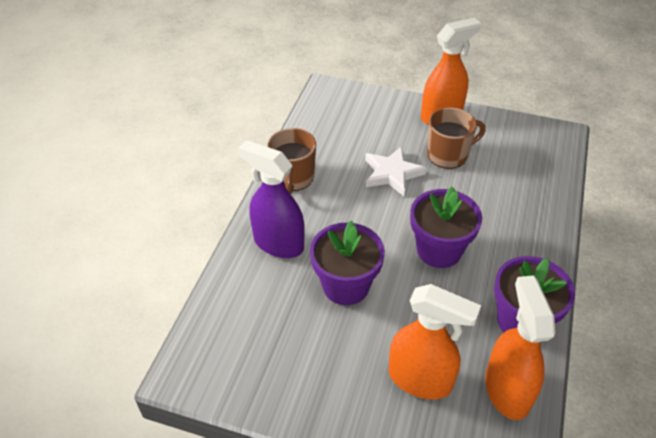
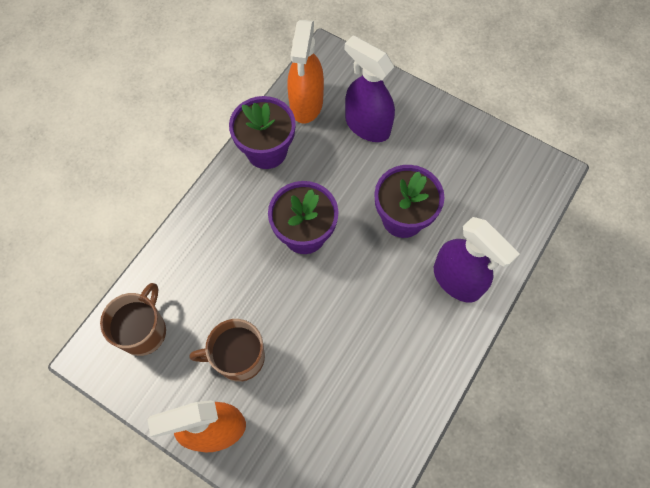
camera: 165 degrees left, 20 degrees up
brown mug [267,128,316,194] -> brown mug moved to [100,283,166,356]
white star [365,146,426,196] -> none
orange spray bottle [389,284,481,399] -> purple spray bottle [344,35,395,142]

